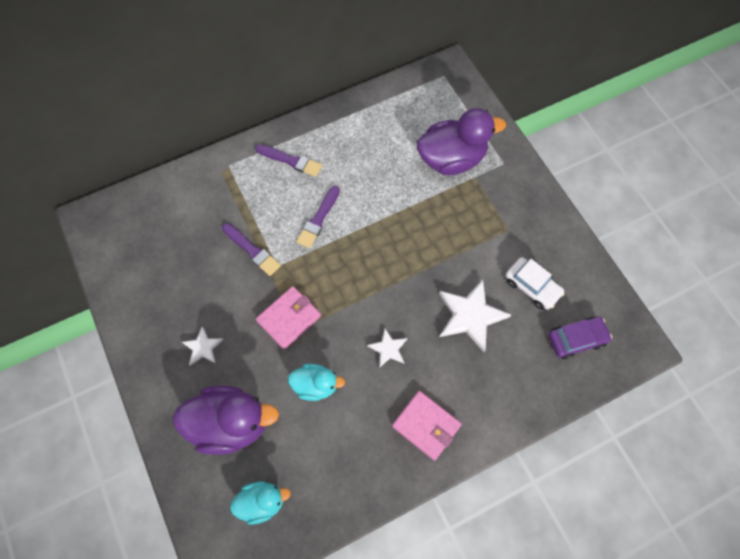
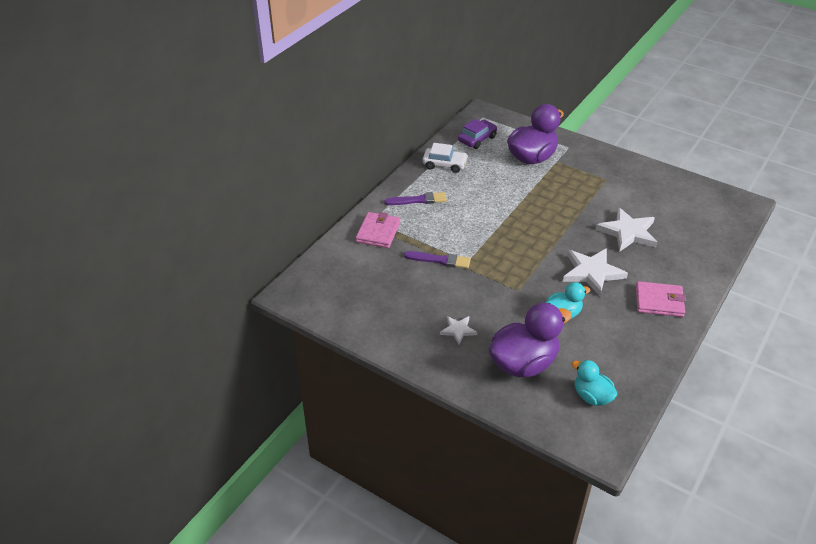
camera: 30 degrees left, 25 degrees down
turquoise duck [230,481,291,525] -> turquoise duck turned 90 degrees counterclockwise [572,360,618,406]
pink wallet [256,286,321,349] -> pink wallet moved to [356,212,400,248]
purple brush [296,186,340,248] -> none
white star [367,329,407,368] -> white star [563,248,628,296], size x1.85
white car [506,257,565,310] -> white car moved to [423,143,468,173]
purple car [548,317,612,359] -> purple car moved to [458,119,497,149]

